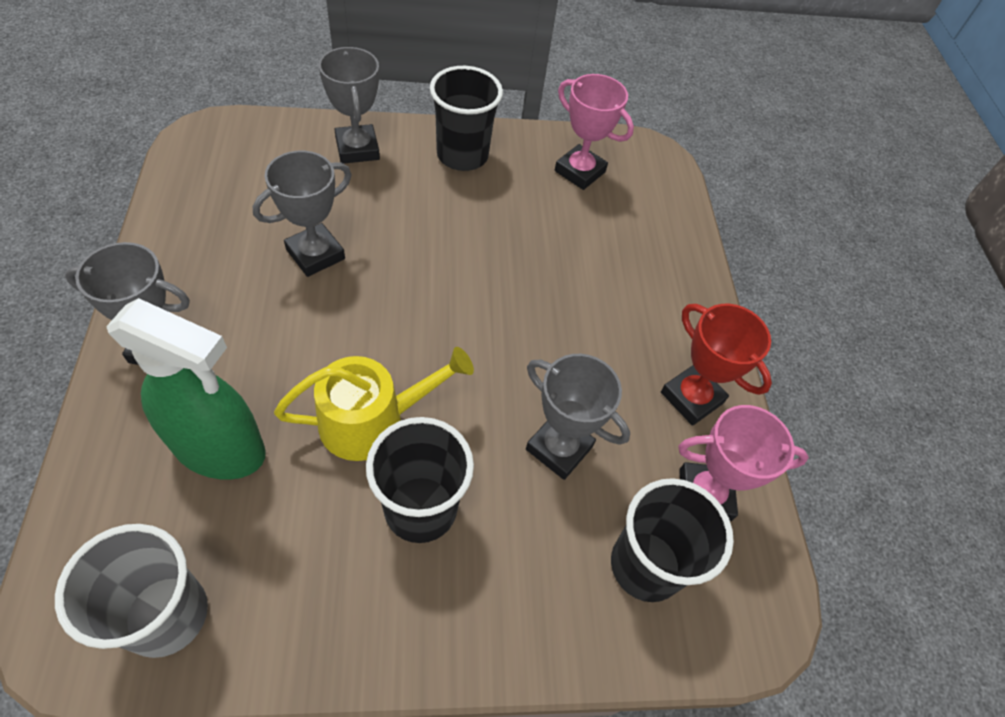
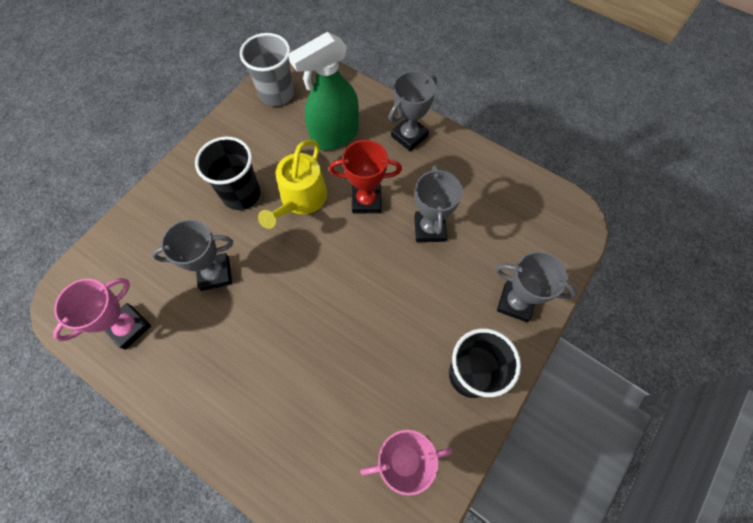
camera: 135 degrees right, 10 degrees up
black cup [611,478,734,602] -> none
red trophy [661,304,772,426] -> red trophy moved to [329,140,402,213]

